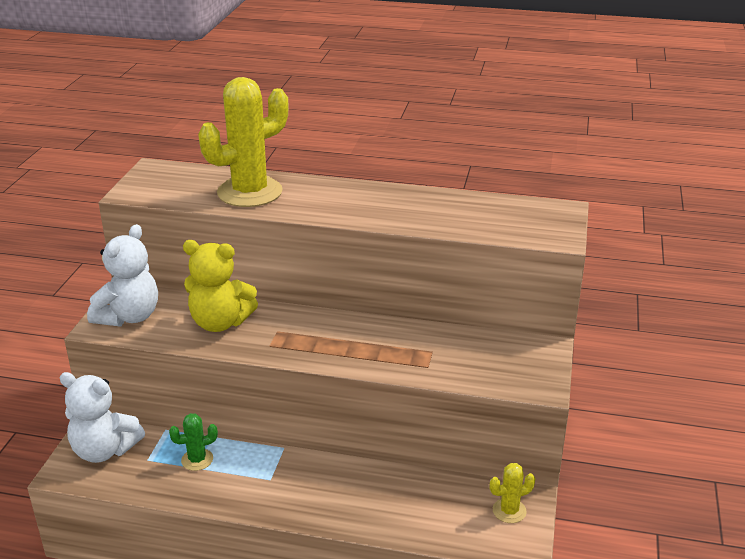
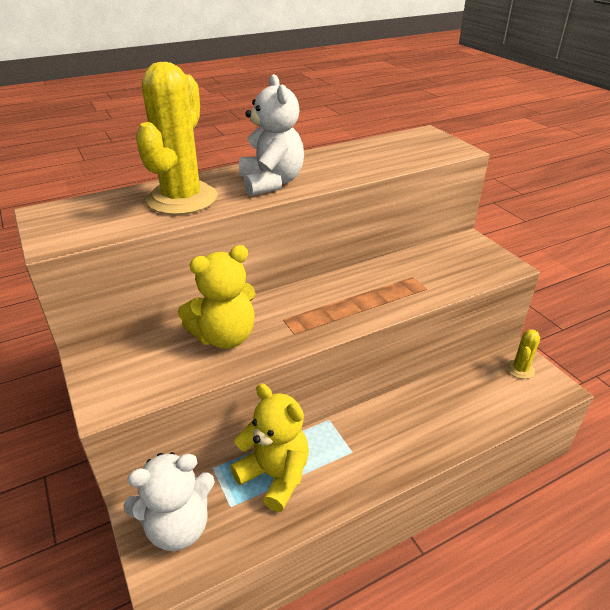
camera: 40 degrees left, 5 degrees up
white teddy bear [87,224,158,326] -> white teddy bear moved to [239,74,304,196]
green cactus [169,413,218,471] -> yellow teddy bear [230,384,309,512]

